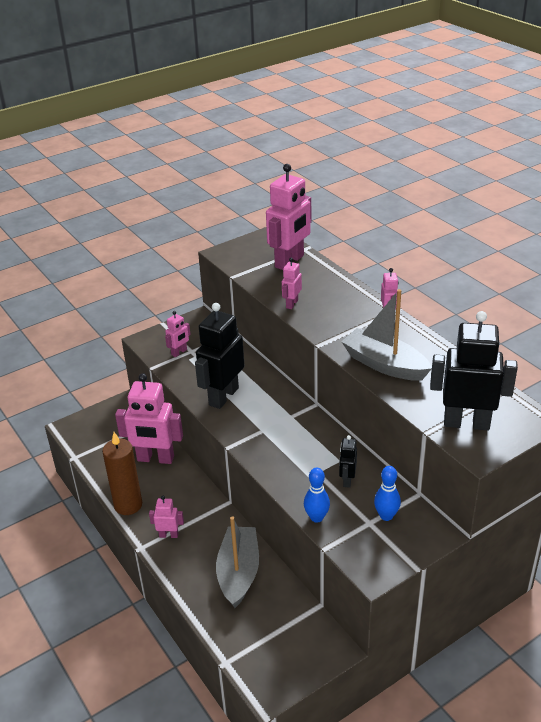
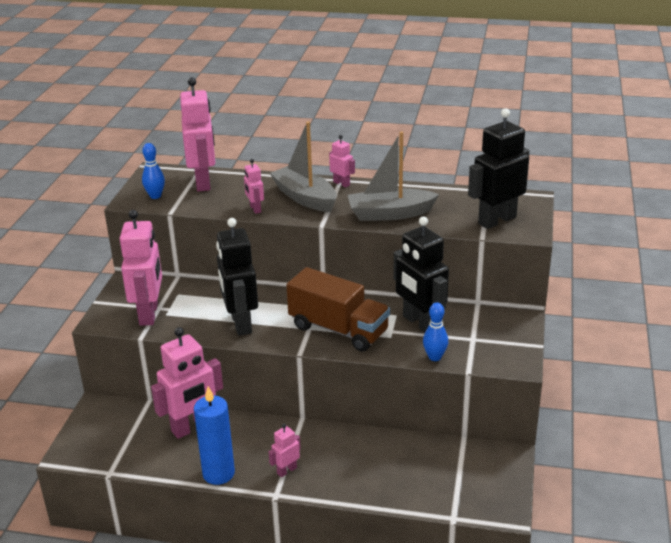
camera: 45 degrees left, 5 degrees down
brown candle [102,432,142,515] -> blue candle [194,386,235,485]
pink robot [165,311,191,357] -> pink robot [120,210,162,326], size x2.10
grey boat [216,516,259,608] -> grey boat moved to [270,121,337,212]
black robot [339,435,357,488] -> black robot [393,216,449,332], size x2.10
blue bowling pin [374,466,401,521] -> blue bowling pin moved to [142,143,165,199]
none -> brown truck [286,267,390,352]

